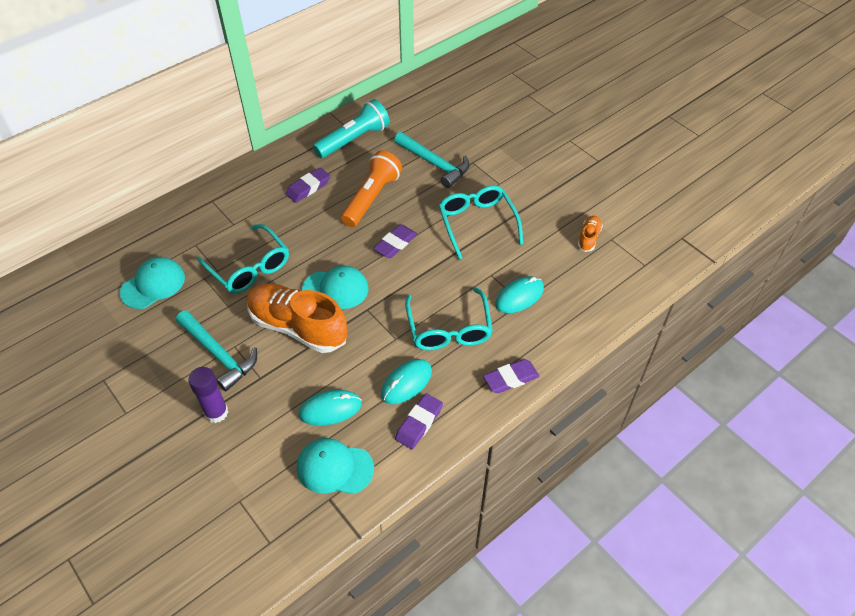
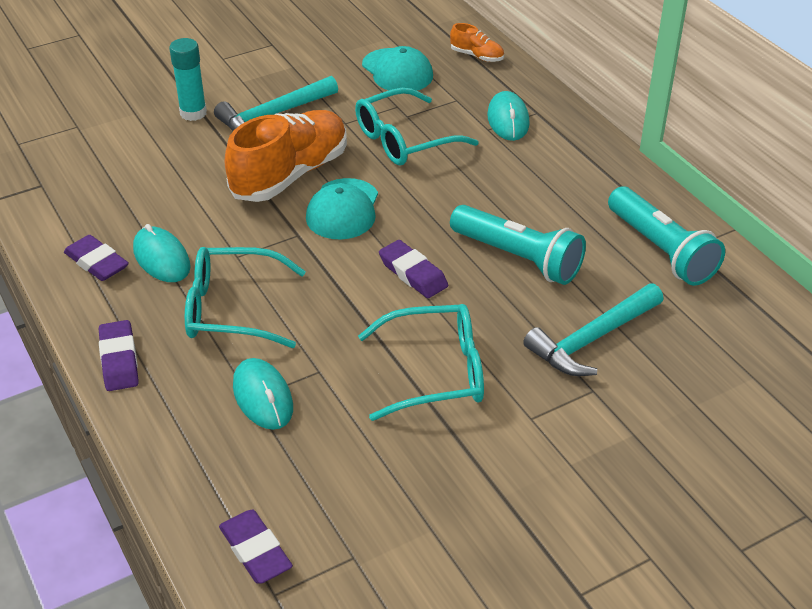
camera: 100 degrees right, 10 degrees down
purple glue stick [188,367,228,423] -> turquoise glue stick [169,38,207,121]
purple eraser [286,167,330,203] -> purple eraser moved to [219,509,293,584]
turquoise cap [297,438,374,494] -> none
turquoise mouse [299,390,362,426] -> turquoise mouse moved to [487,91,530,141]
orange flashlight [341,150,402,227] -> turquoise flashlight [450,205,586,285]
orange shoe [578,216,603,252] -> orange shoe moved to [450,23,504,62]

